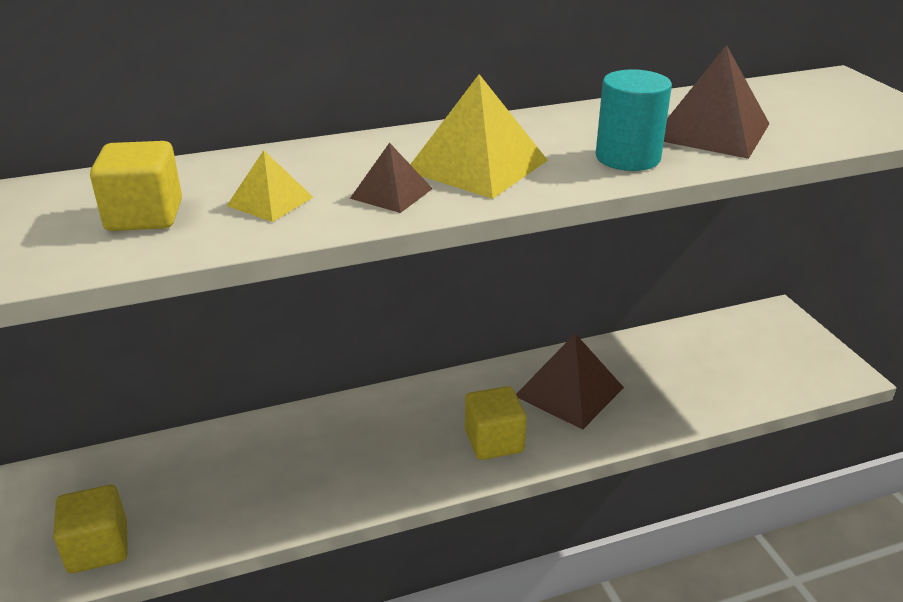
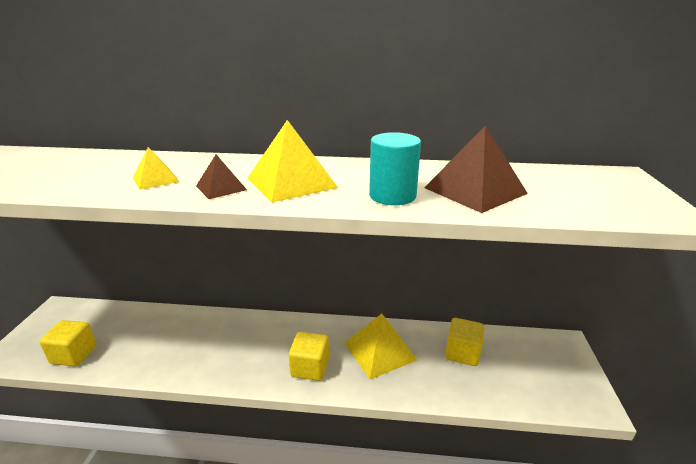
camera: 25 degrees right, 5 degrees down
yellow cube [90,141,182,231] -> yellow cube moved to [445,318,484,366]
brown pyramid [516,333,624,430] -> yellow pyramid [345,313,417,379]

